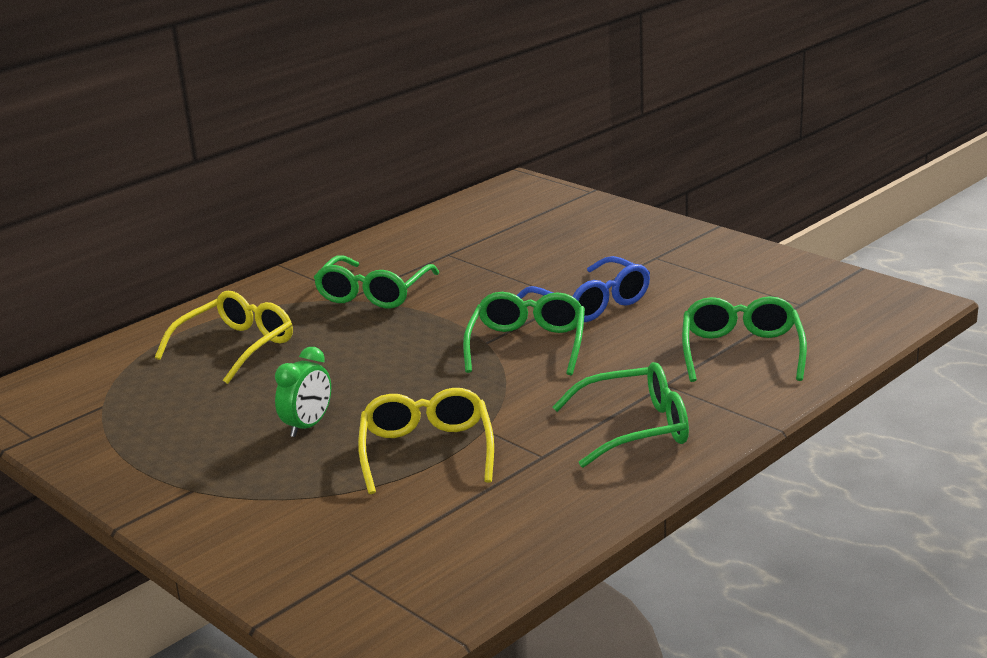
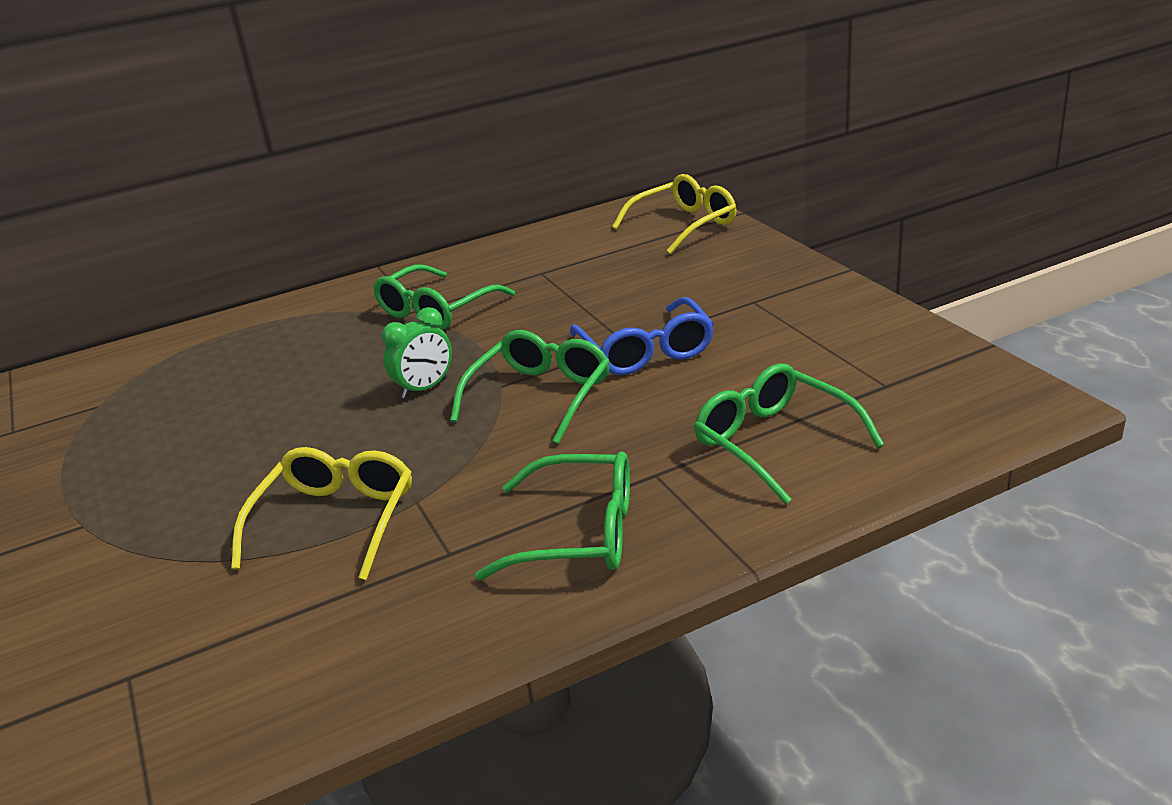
camera: 20 degrees right, 5 degrees up
yellow glasses [155,291,293,384] -> yellow glasses moved to [612,174,736,254]
green clock [275,347,331,437] -> green clock moved to [382,307,452,399]
green glasses [682,296,807,382] -> green glasses turned 60 degrees counterclockwise [694,364,884,505]

